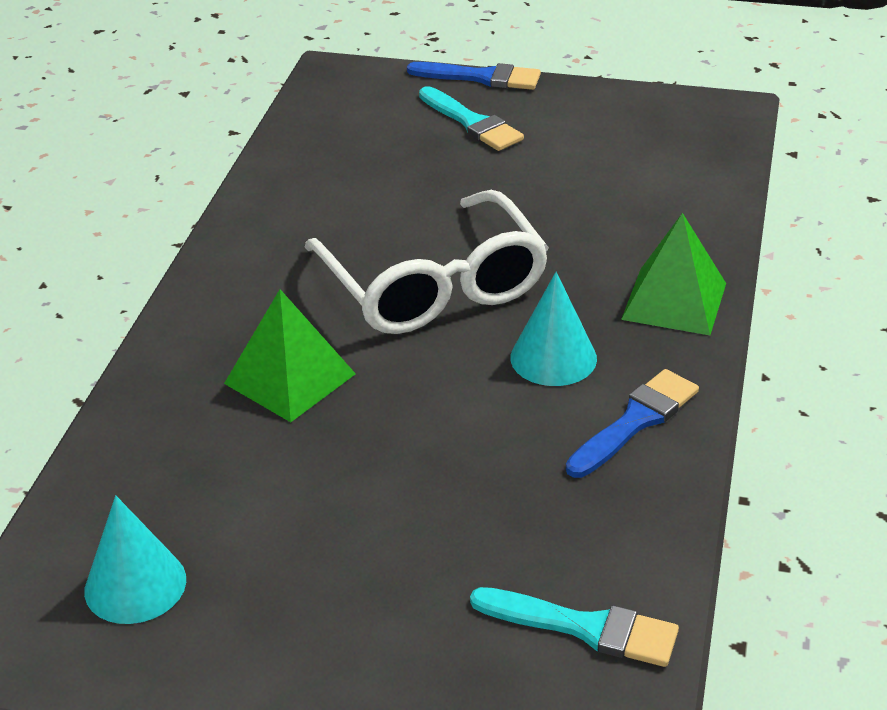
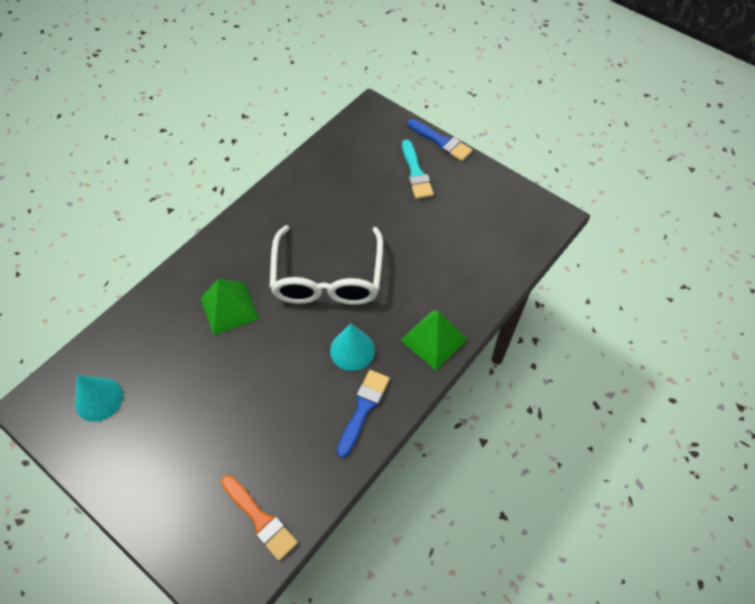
camera: 25 degrees right, 20 degrees up
turquoise brush [470,587,679,667] -> orange brush [221,475,298,561]
blue brush [566,369,699,478] -> blue brush turned 45 degrees counterclockwise [337,370,390,458]

